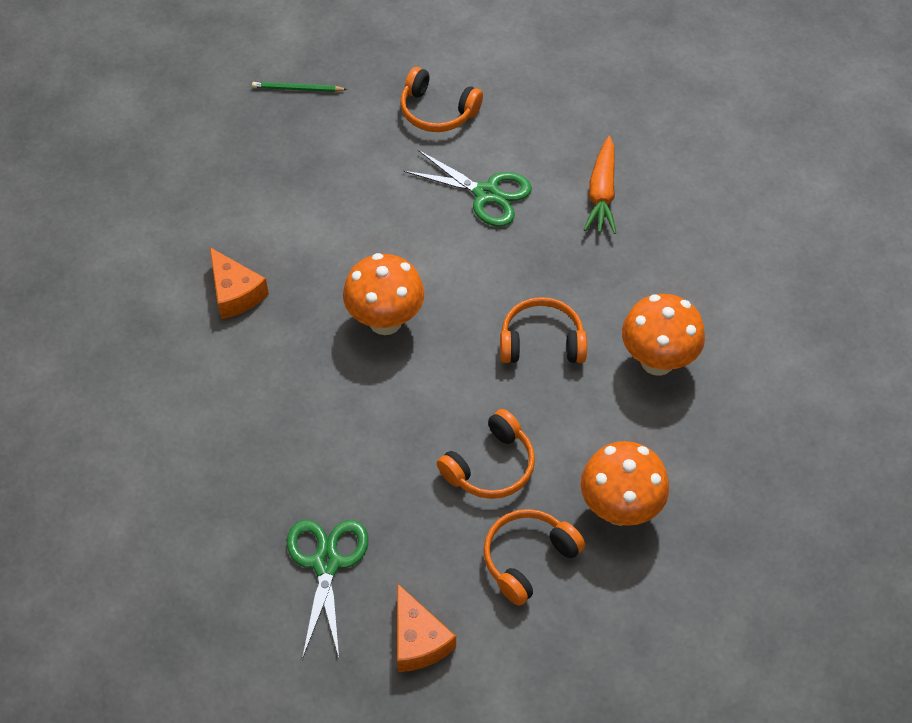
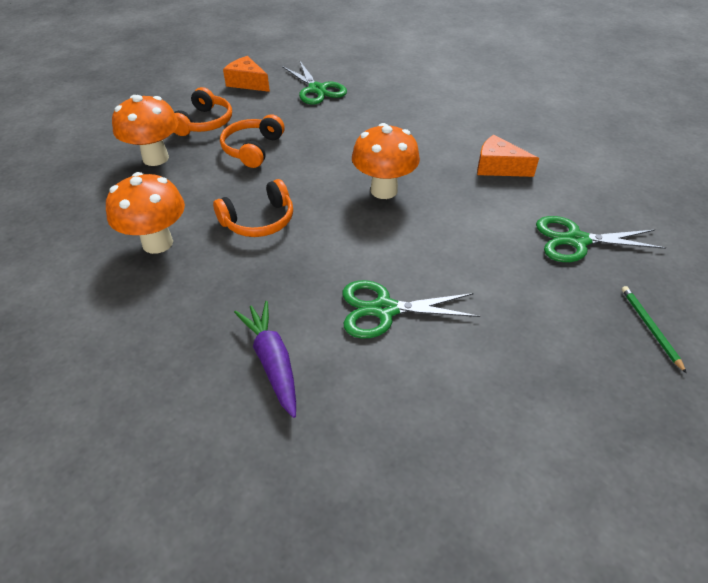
camera: 150 degrees right, 10 degrees down
green pencil [252,82,348,92] -> green pencil turned 75 degrees counterclockwise [622,286,686,373]
orange headphones [400,67,483,132] -> none
orange carrot [584,136,616,234] -> purple carrot [234,301,296,418]
none -> green scissors [536,216,666,262]

